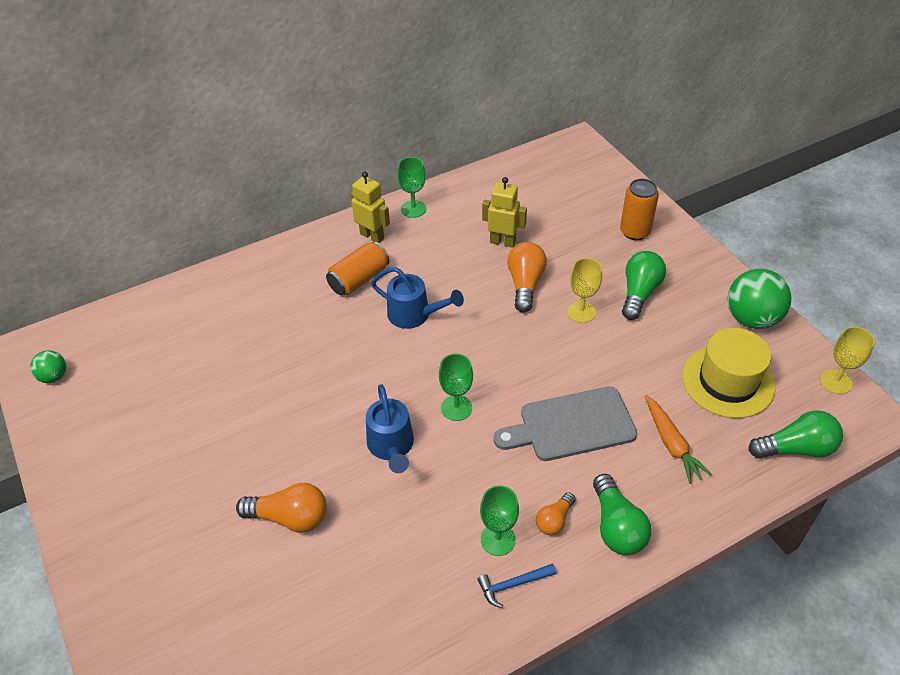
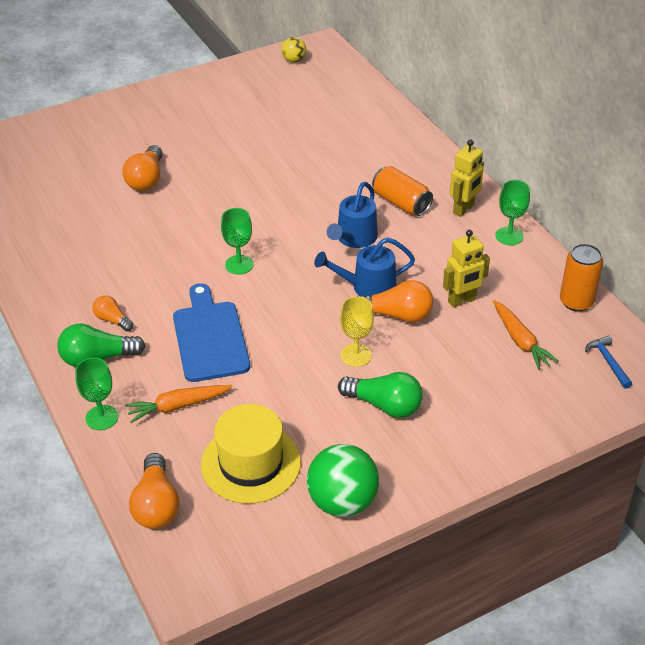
camera: 90 degrees right, 5 degrees down
green ball [30,350,66,383] -> yellow ball [281,37,306,63]
blue watering can [366,384,414,473] -> blue watering can moved to [314,237,415,296]
blue hammer [477,563,556,608] -> blue hammer moved to [585,336,632,389]
green goblet [480,485,519,556] -> green goblet moved to [75,358,118,430]
yellow robot [482,177,527,248] -> yellow robot turned 45 degrees clockwise [443,230,490,308]
grey cutting board [494,386,637,461] -> blue cutting board [173,283,250,382]
orange can [620,179,659,240] -> orange can moved to [560,244,603,312]
green light bulb [749,410,843,459] -> orange light bulb [129,453,179,529]
yellow goblet [820,327,875,394] -> none
none -> orange carrot [493,300,559,370]

